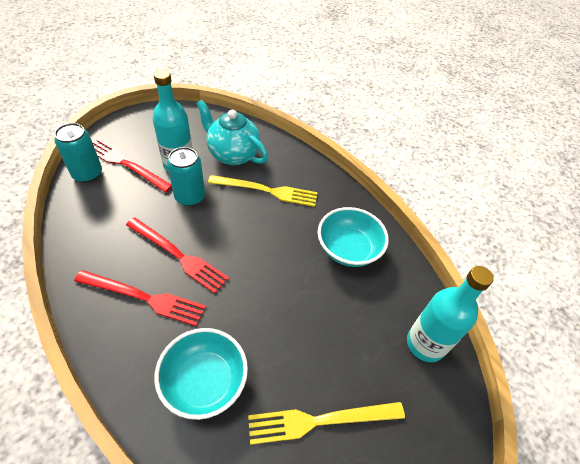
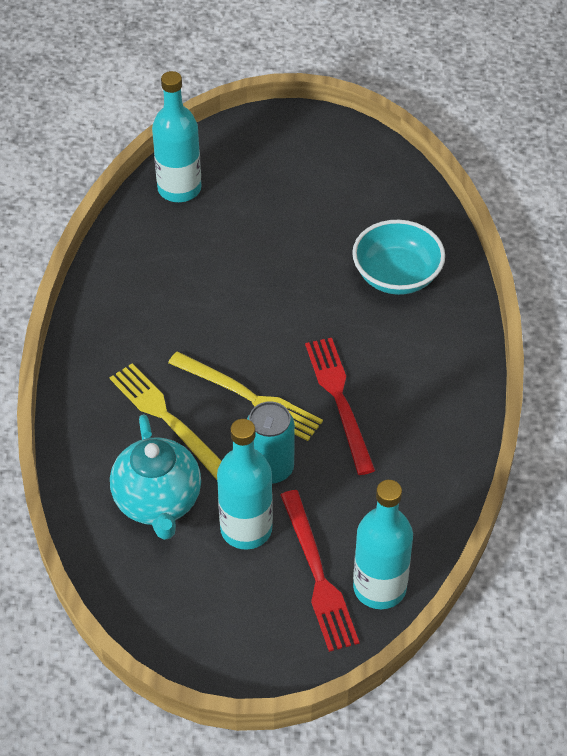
camera: 135 degrees left, 0 degrees up
turquoise can [55,123,102,183] -> turquoise bottle [353,480,413,609]
red fork [74,270,206,326] -> none
yellow fork [248,402,405,445] -> yellow fork moved to [168,352,323,441]
turquoise bowl [318,207,389,267] -> none

